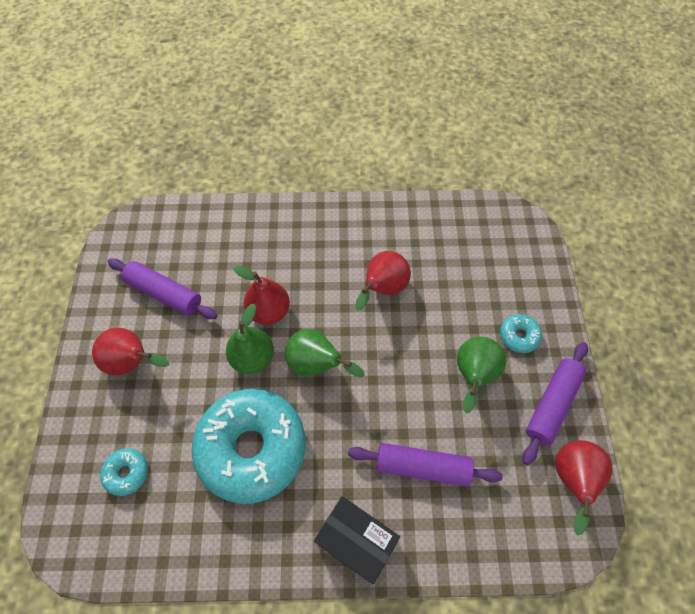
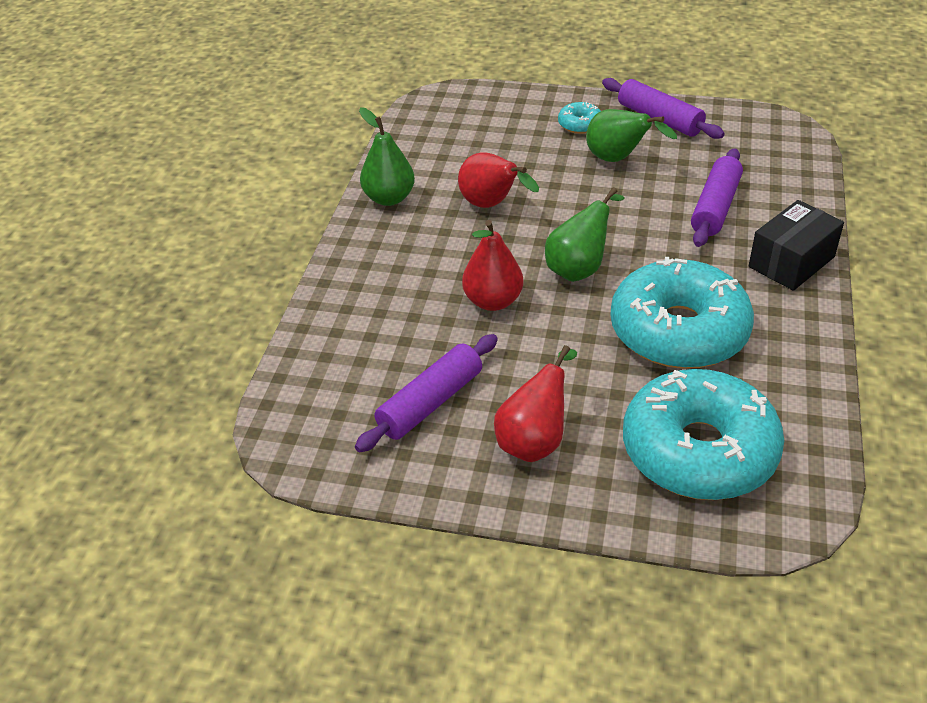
camera: 75 degrees left, 20 degrees down
turquoise donut [100,448,148,496] -> turquoise donut [623,369,784,500], size x2.46
green pear [226,304,274,374] -> green pear moved to [359,107,415,206]
red pear [555,440,613,535] -> none

